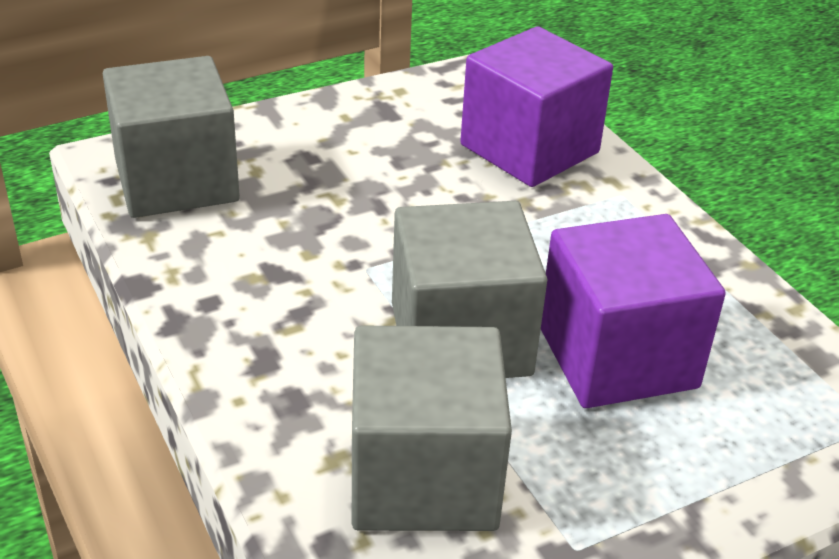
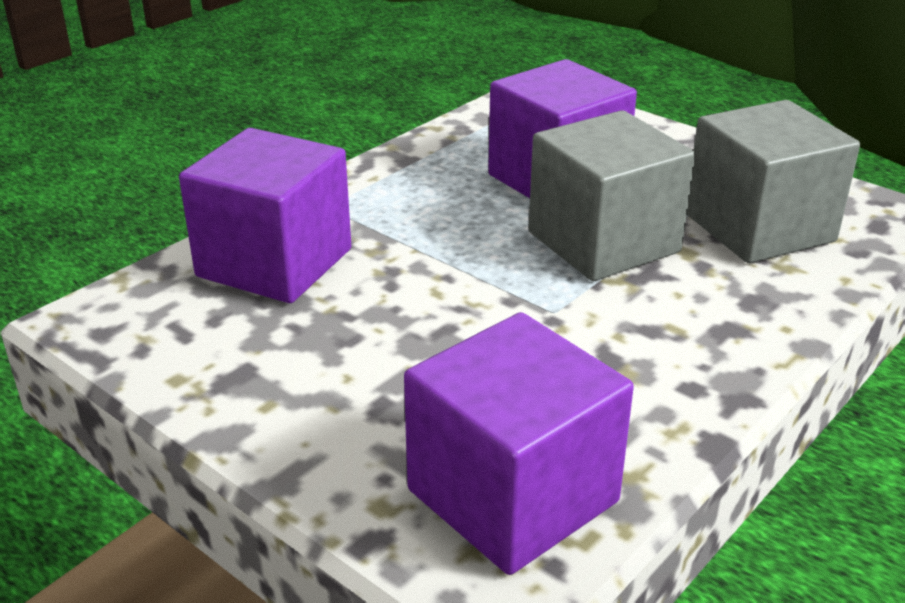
camera: 110 degrees left, 5 degrees down
grey cube [103,56,240,218] -> purple cube [404,312,634,575]

